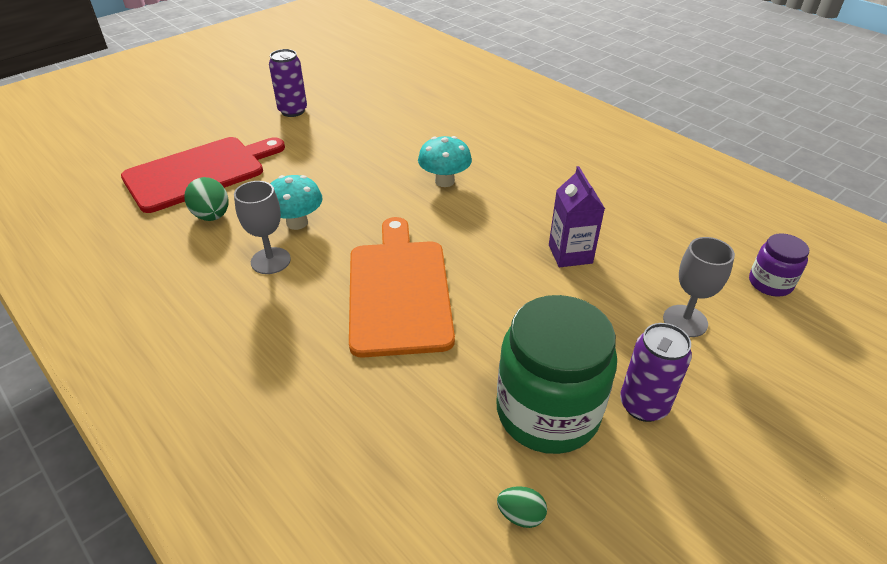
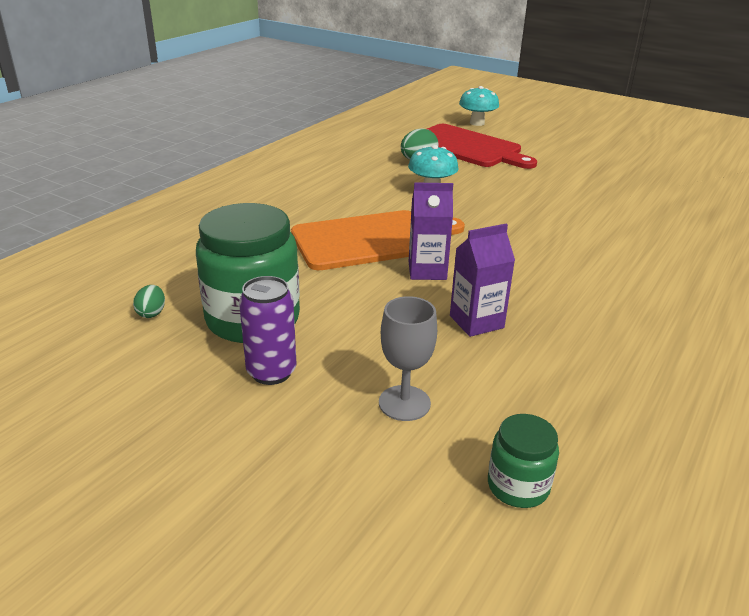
camera: 75 degrees right, 10 degrees down
grey goblet [234,181,291,274] -> none
purple can [269,49,307,117] -> none
turquoise mushroom [418,136,472,187] -> turquoise mushroom moved to [459,86,499,126]
purple jar [749,233,809,297] -> green jar [488,414,559,508]
none -> purple carton [409,182,453,280]

